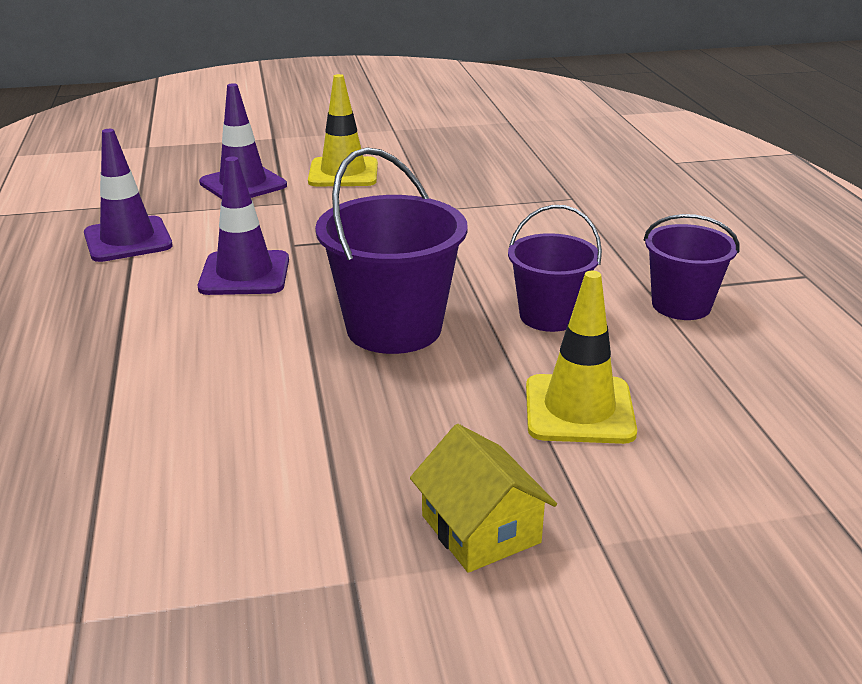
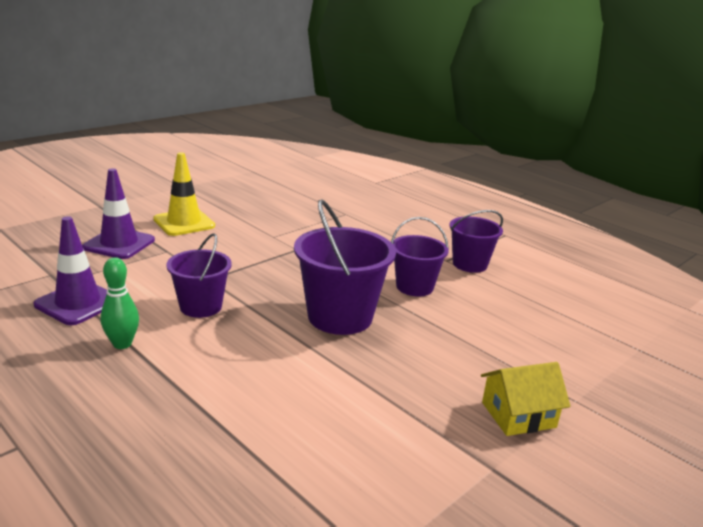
camera: 35 degrees left, 5 degrees down
purple traffic cone [198,157,289,295] -> purple bucket [166,233,232,318]
yellow house [410,424,557,573] -> yellow house turned 45 degrees counterclockwise [481,362,571,436]
yellow traffic cone [526,271,637,444] -> none
none -> green bowling pin [101,257,139,349]

